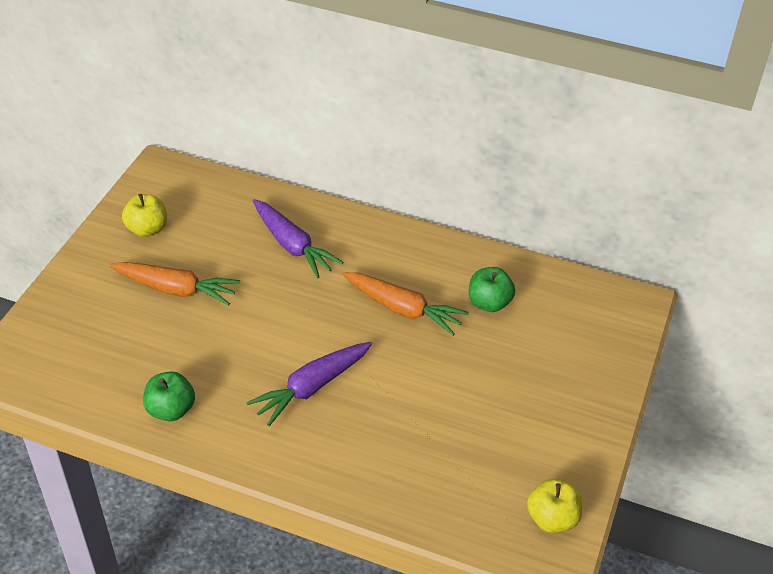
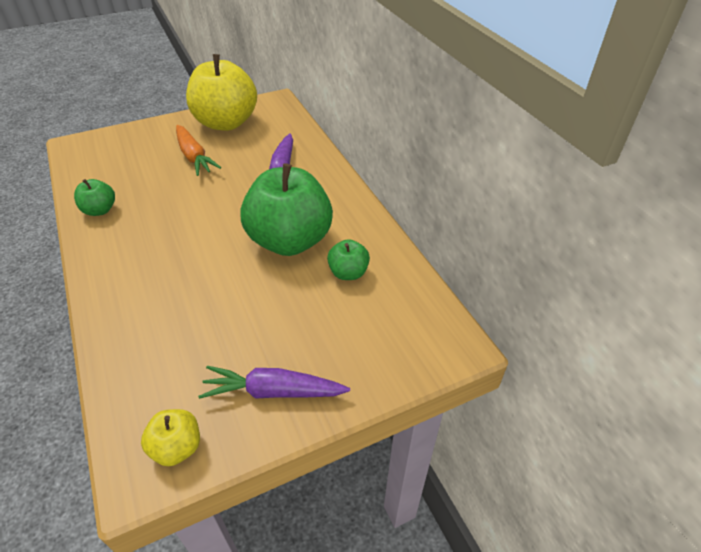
camera: 45 degrees right, 0 degrees up
yellow apple [122,194,167,237] -> yellow apple [186,54,257,131], size x2.21
purple carrot [246,342,372,426] -> purple carrot moved to [198,366,350,399]
orange carrot [342,272,469,336] -> green apple [240,163,333,256]

